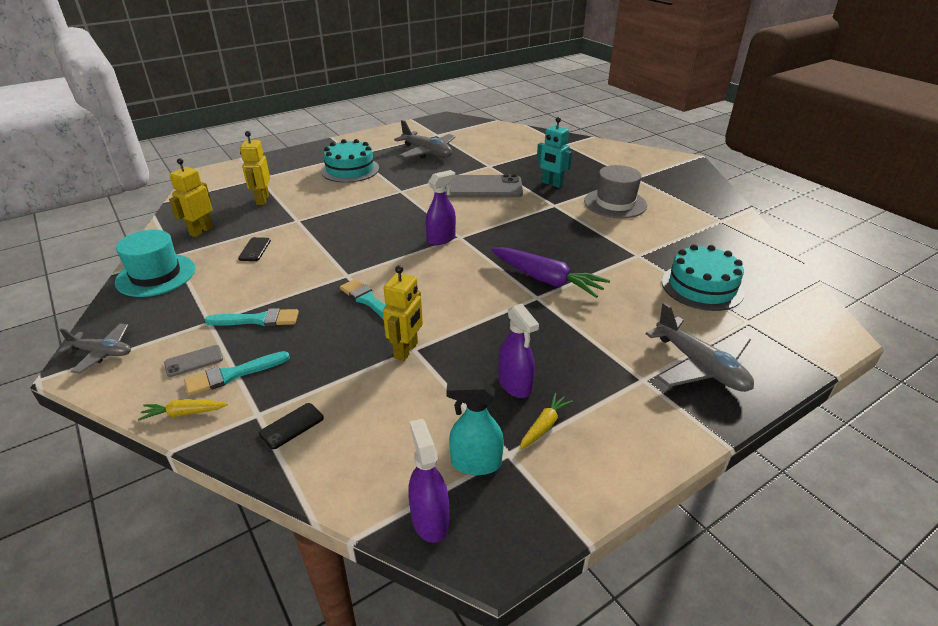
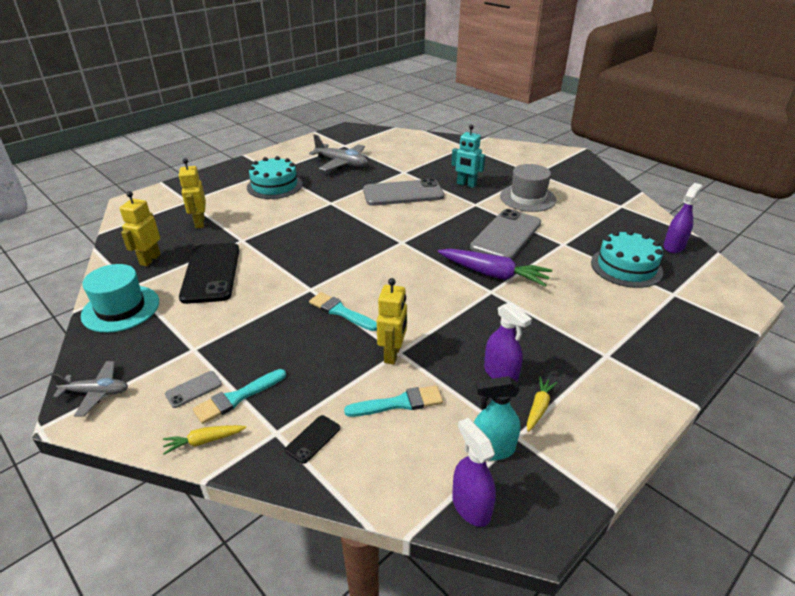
camera: 10 degrees left, 0 degrees up
turquoise brush [205,308,299,326] -> turquoise brush moved to [344,386,443,417]
black phone [238,237,271,261] -> black phone [179,243,239,304], size x2.38
purple spray bottle [426,170,456,245] -> purple spray bottle moved to [663,183,702,253]
grey plane [646,302,754,392] -> none
none -> grey phone [470,209,541,259]

